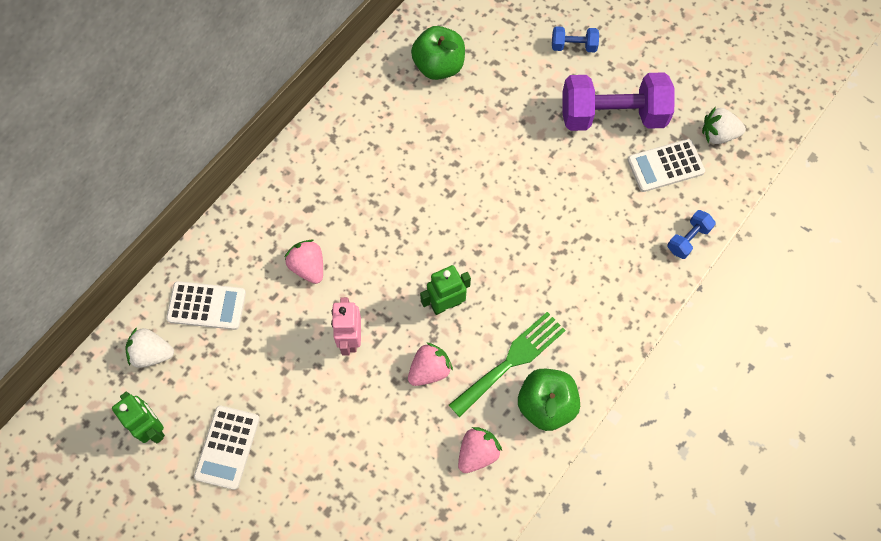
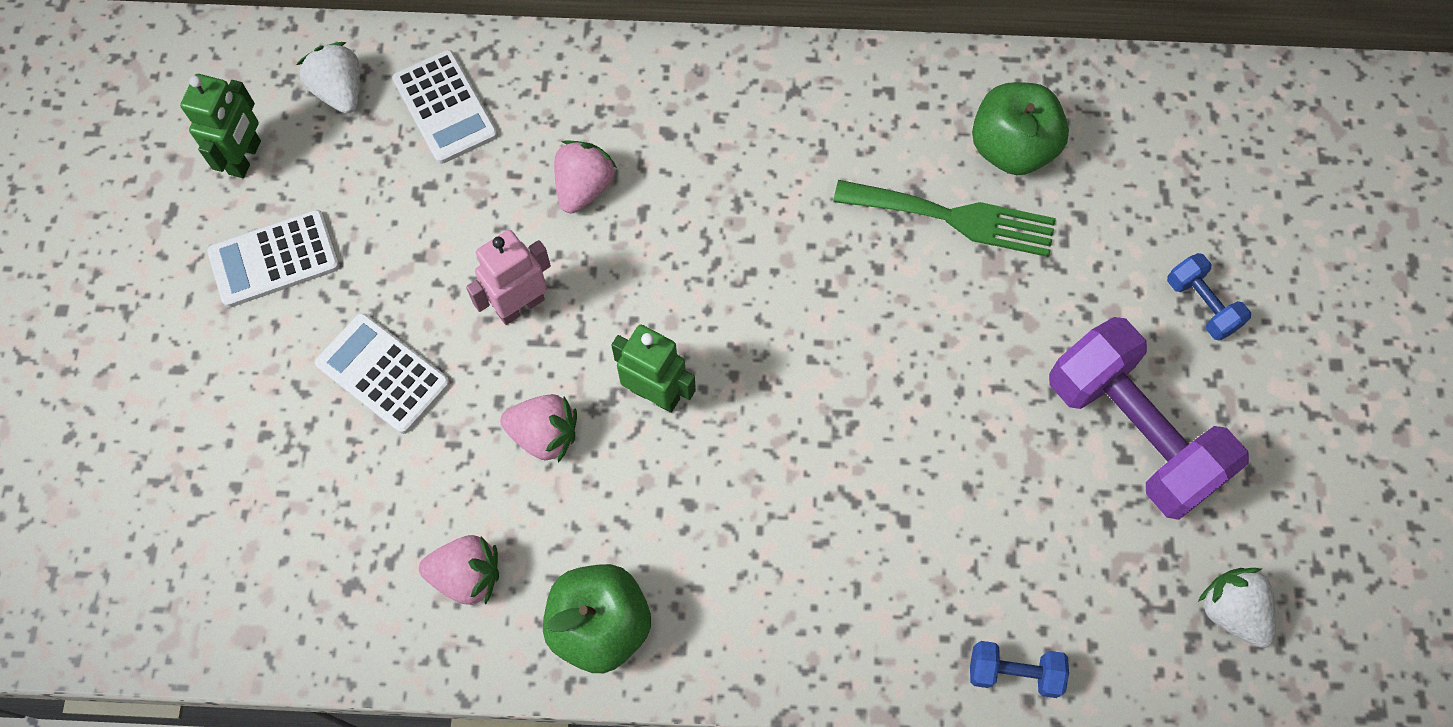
camera: 55 degrees right, 0 degrees up
green fork [449,312,566,417] -> green fork moved to [833,180,1056,257]
white calculator [628,139,705,192] -> white calculator moved to [315,313,450,434]

